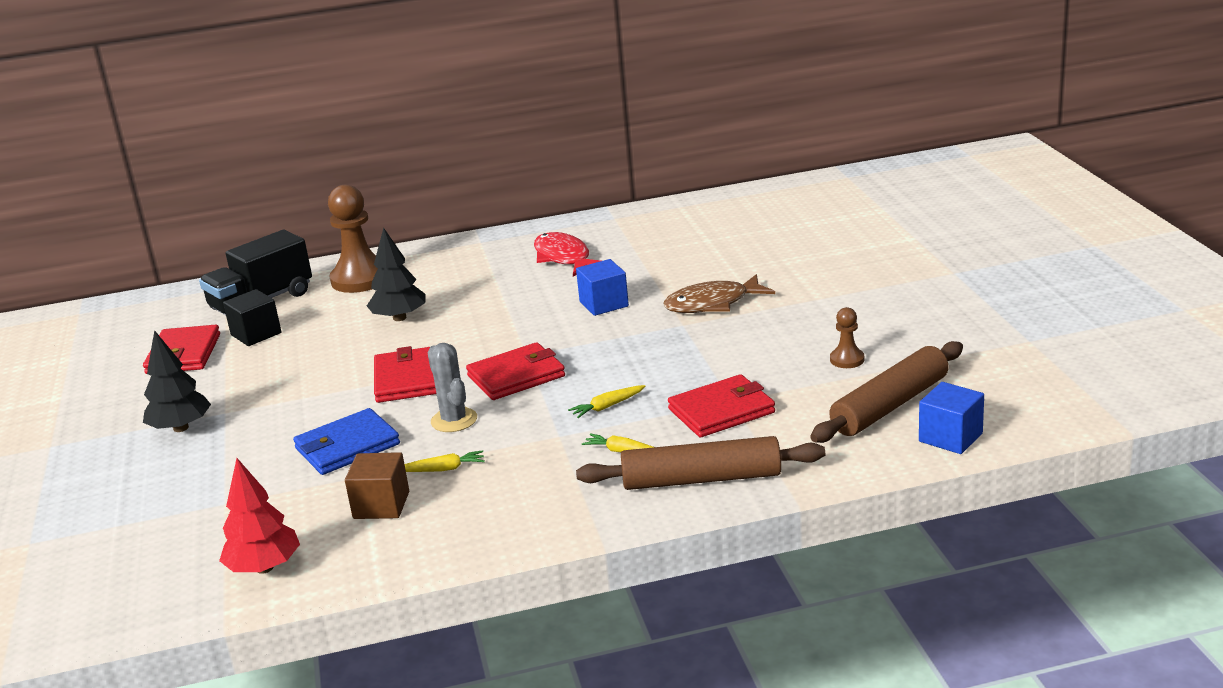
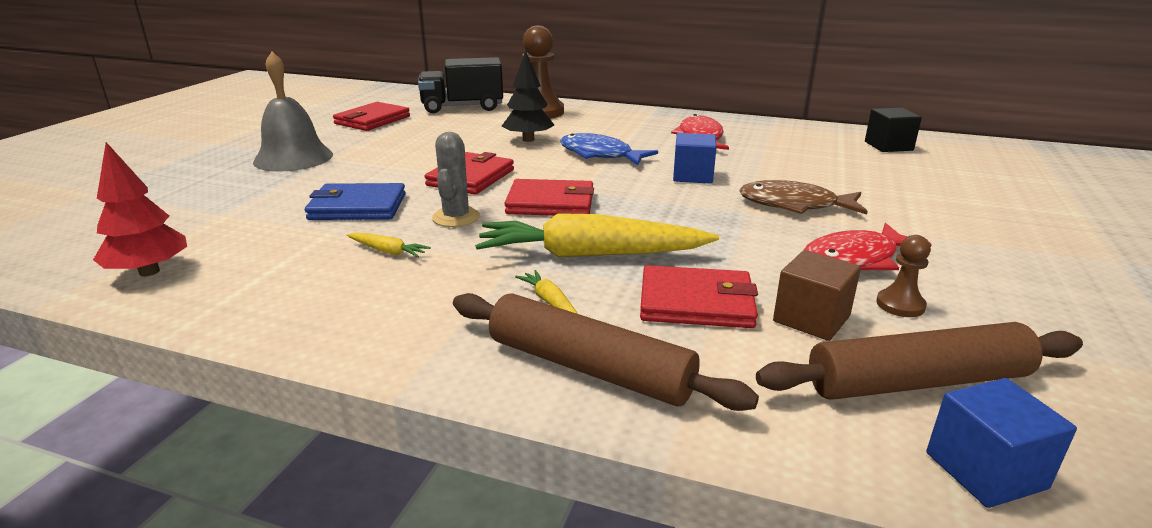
camera: 30 degrees right, 0 degrees up
black tree [143,330,211,432] -> grey bell [253,52,333,172]
black cube [223,289,281,346] -> black cube moved to [865,108,922,152]
brown cube [345,452,409,519] -> brown cube moved to [773,250,861,341]
yellow carrot [568,385,645,418] -> yellow carrot [475,213,719,257], size x2.46
none -> blue fish [560,133,658,165]
none -> red fish [804,223,932,270]

